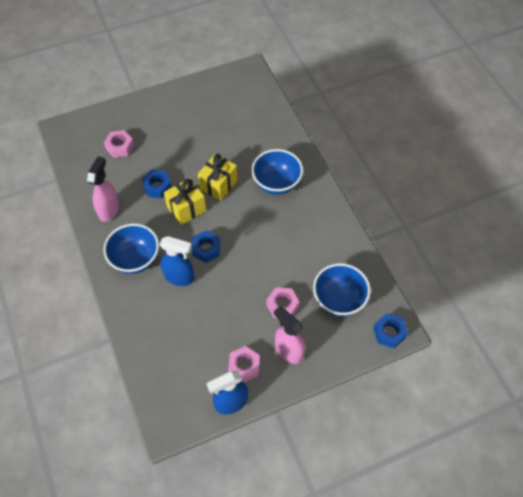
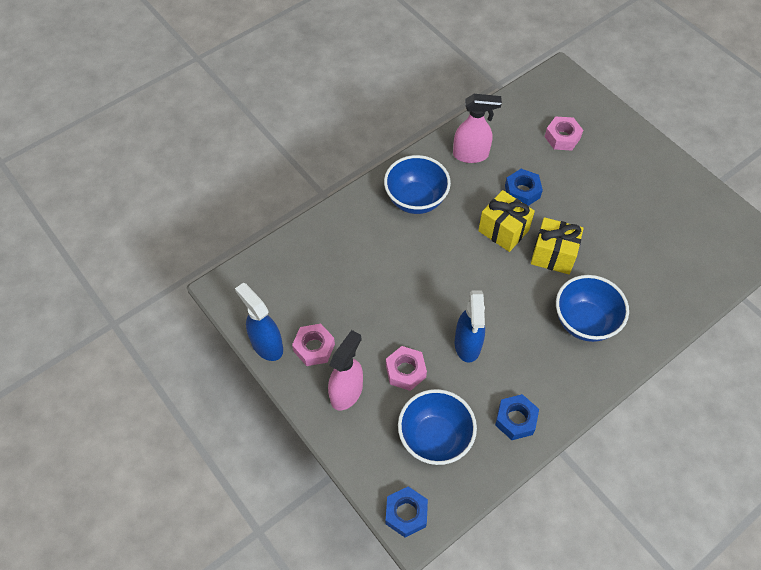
camera: 75 degrees right, 0 degrees up
blue spray bottle [160,236,194,286] -> blue spray bottle moved to [455,291,485,363]
blue nut [192,230,220,263] -> blue nut moved to [495,394,539,440]

